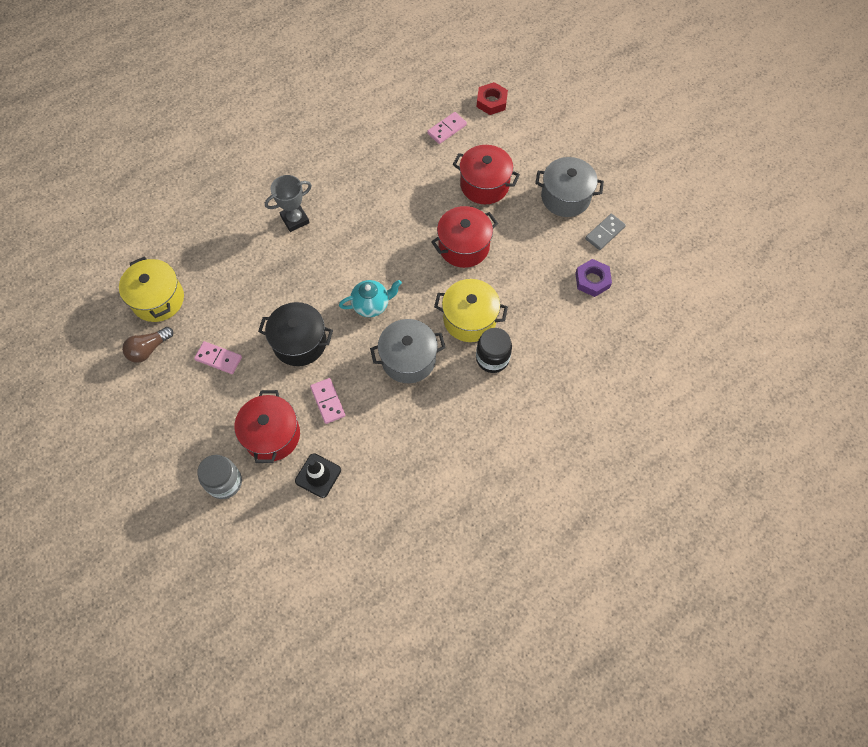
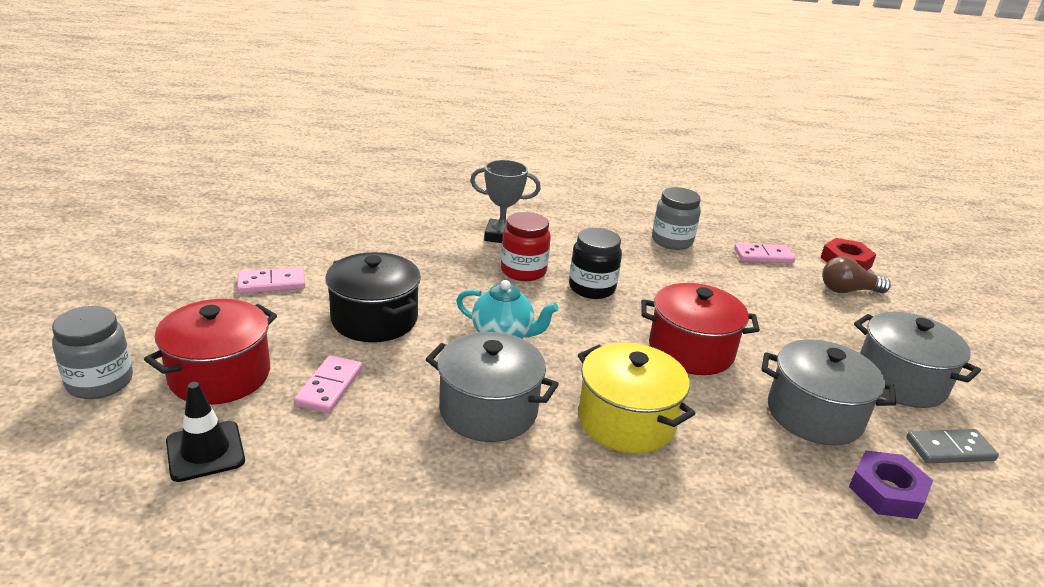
camera: 35 degrees right, 35 degrees down
yellow pot [119,256,184,322] -> none
brown light bulb [122,327,173,363] -> brown light bulb moved to [822,256,891,293]
pink domino [194,341,242,374] -> pink domino turned 75 degrees counterclockwise [237,267,305,293]
red pot [453,145,520,204] -> none
black jar [476,328,512,373] -> black jar moved to [569,228,622,299]
none -> red jar [501,212,551,281]
none -> grey jar [652,187,701,250]
none -> grey pot [761,339,896,446]

